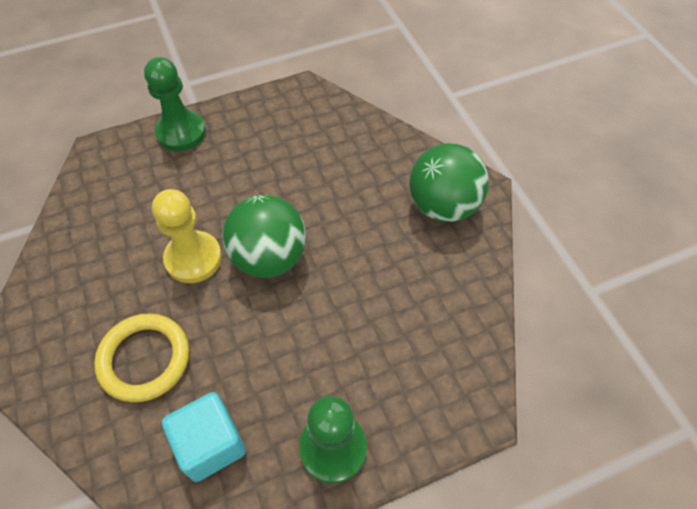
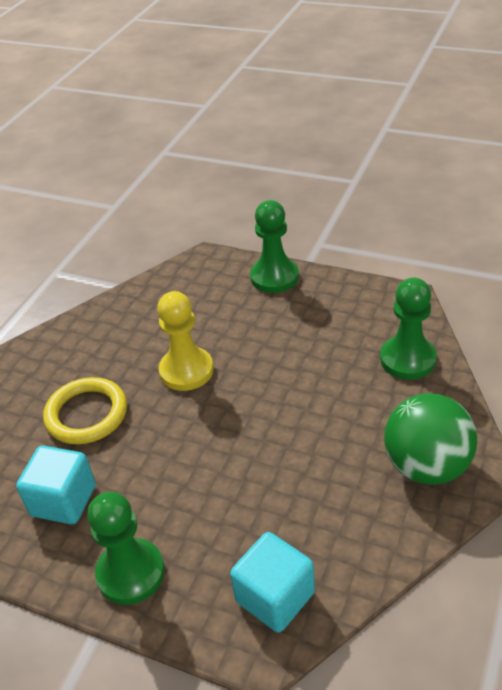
camera: 50 degrees right, 15 degrees down
green ball [222,195,306,278] -> none
none -> turquoise cube [230,532,315,633]
none -> green pawn [380,278,437,380]

